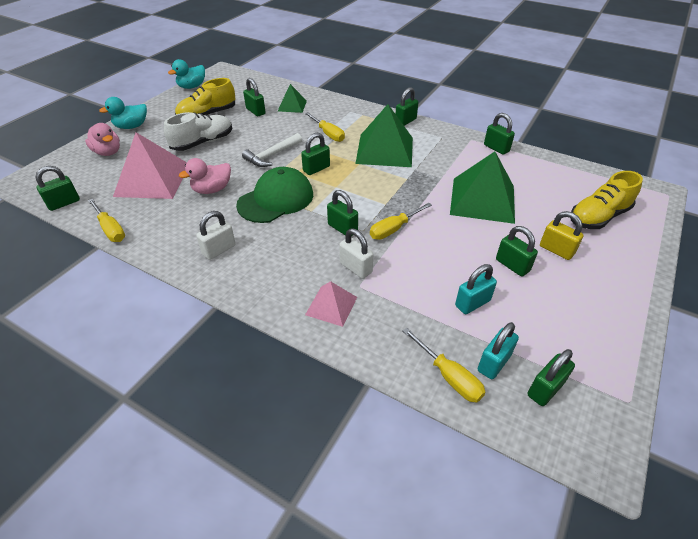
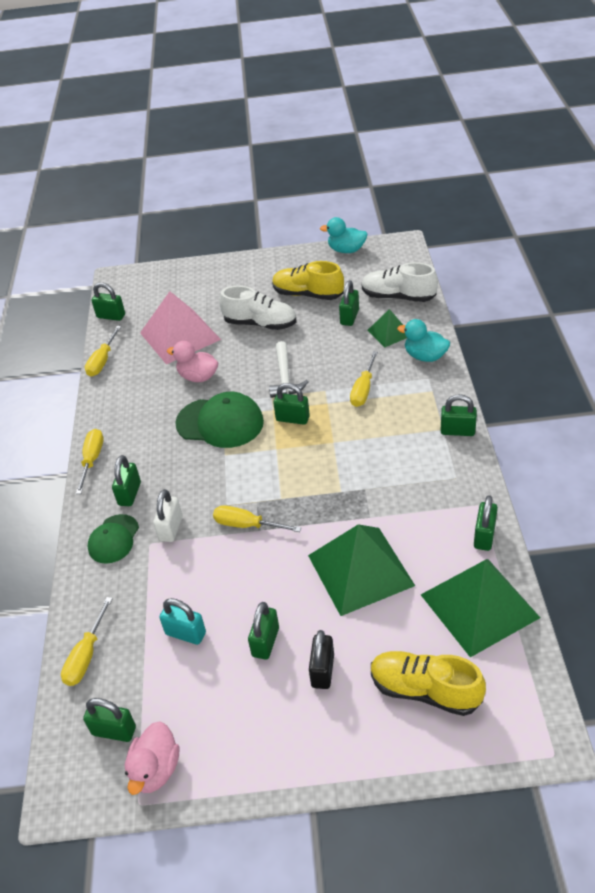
camera: 60 degrees right, 0 degrees up
pink duck [85,123,120,156] -> pink duck moved to [124,721,179,795]
turquoise duck [99,97,147,129] -> turquoise duck moved to [397,319,450,362]
white padlock [196,211,236,260] -> none
white hammer [242,133,302,167] -> white hammer turned 105 degrees counterclockwise [269,341,309,398]
pink pyramid [305,281,357,327] -> green cap [87,514,139,564]
green padlock [327,190,358,236] -> green padlock moved to [112,455,141,506]
green pyramid [355,104,413,167] -> green pyramid moved to [421,559,540,657]
turquoise padlock [478,322,519,379] -> none
yellow padlock [540,211,584,260] -> black padlock [309,630,334,689]
none -> yellow screwdriver [76,429,104,494]
none -> white shoe [361,262,438,302]

